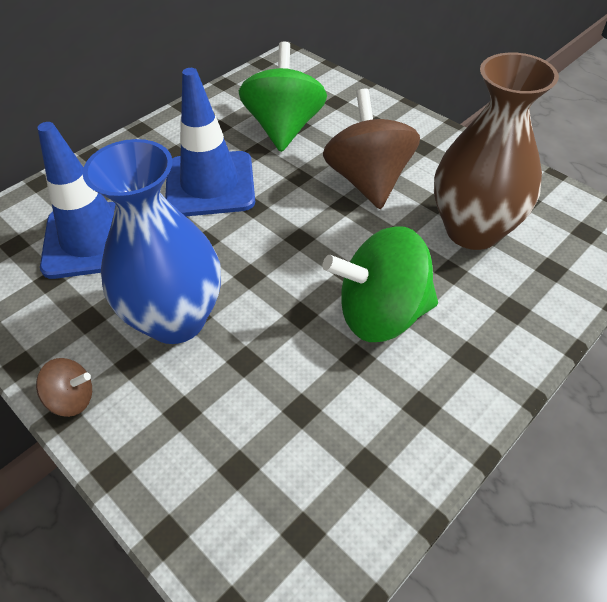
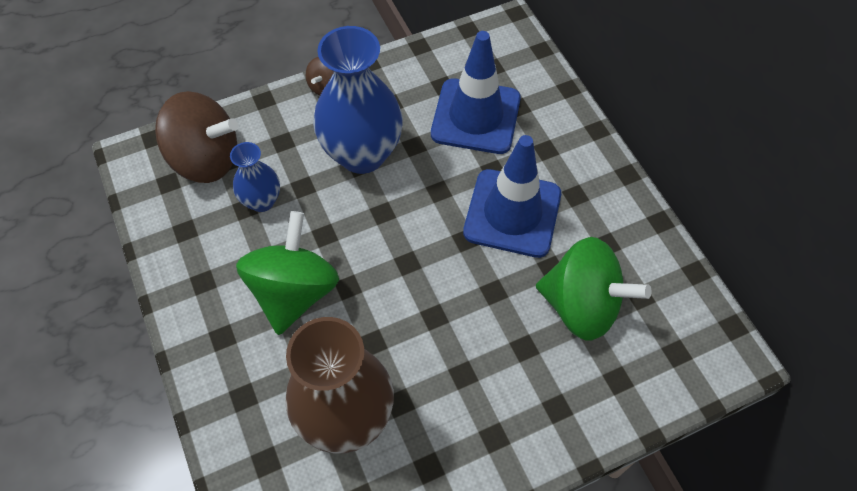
camera: 110 degrees right, 10 degrees up
brown spinning top [323,89,420,209] -> brown spinning top moved to [155,91,238,183]
none -> blue vase [230,142,280,212]

